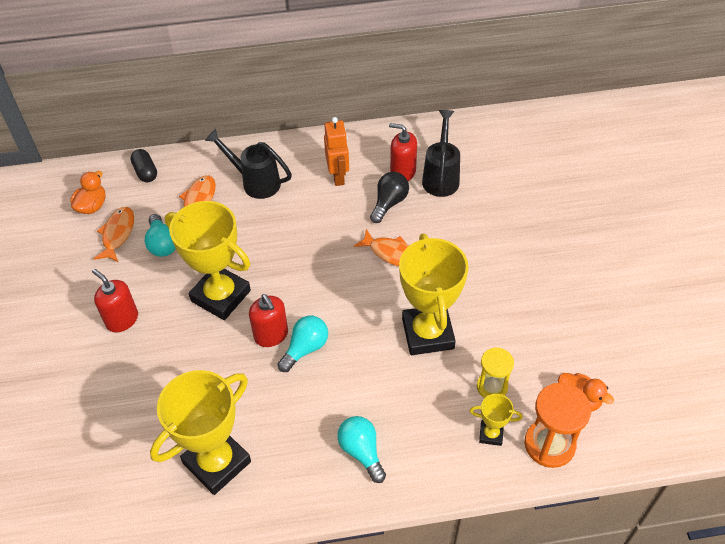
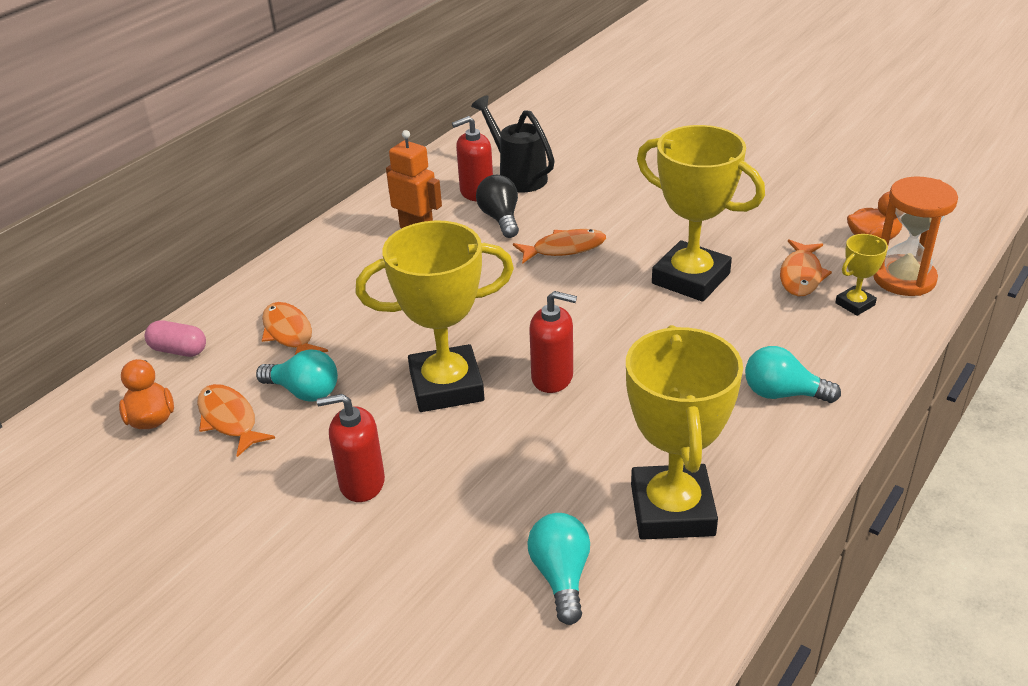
camera: 45 degrees left, 15 degrees down
black capsule [130,149,157,182] -> pink capsule [145,320,206,357]
black watering can [205,129,292,199] -> none
turquoise light bulb [277,316,328,372] -> turquoise light bulb moved to [527,513,590,625]
yellow hourglass [477,348,514,398] -> orange fish [780,239,832,296]

